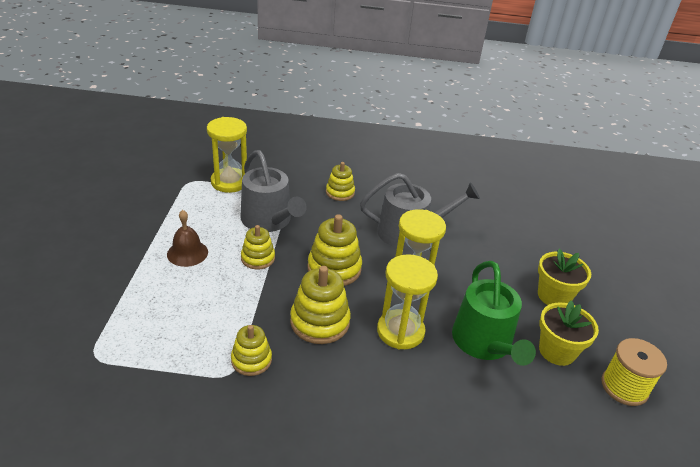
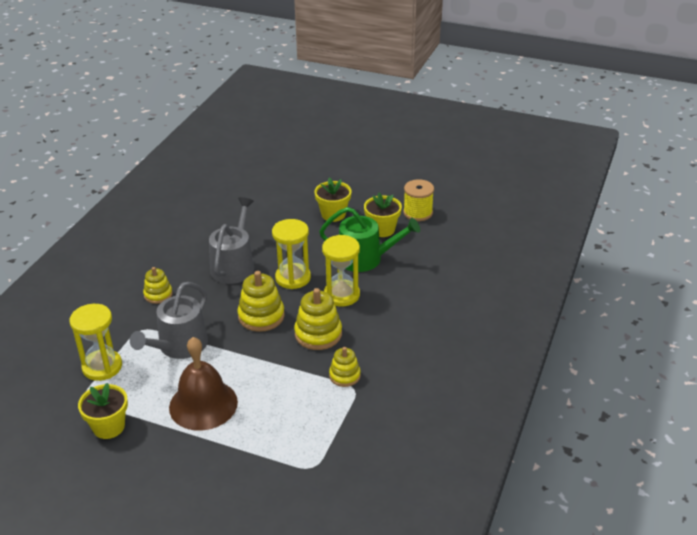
camera: 70 degrees left, 0 degrees up
brown bell [167,210,208,267] -> brown bell [169,337,238,431], size x1.78
grey watering can [240,150,307,232] -> grey watering can turned 135 degrees clockwise [130,282,208,359]
yellow stacking toy [241,225,275,269] -> none
none -> yellow flower pot [78,383,128,439]

